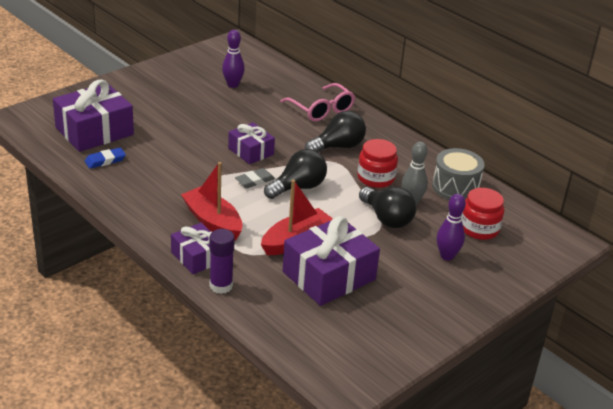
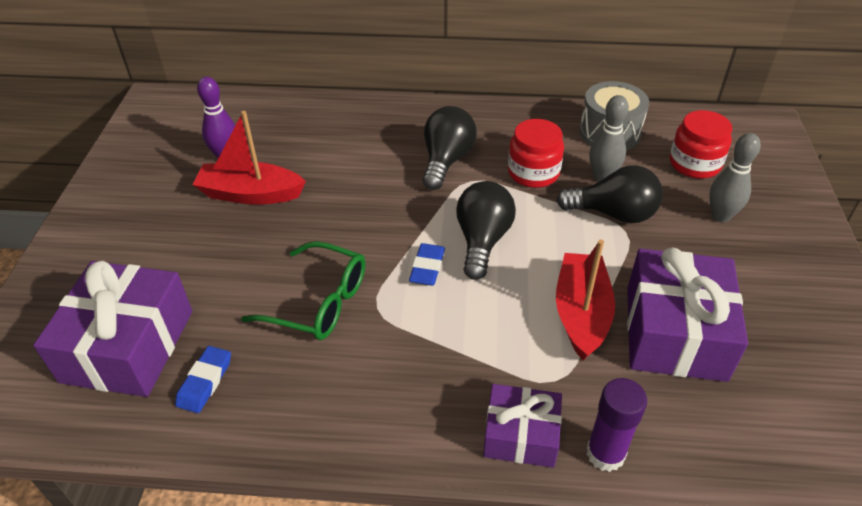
camera: 40 degrees left, 10 degrees up
red boat [181,162,243,241] -> red boat moved to [192,111,306,205]
purple gift [228,122,275,164] -> none
grey eraser [235,168,275,188] -> blue eraser [409,243,445,286]
pink glasses [280,83,355,122] -> none
purple bowling pin [437,194,466,261] -> grey bowling pin [709,133,761,222]
none -> green glasses [241,241,366,340]

